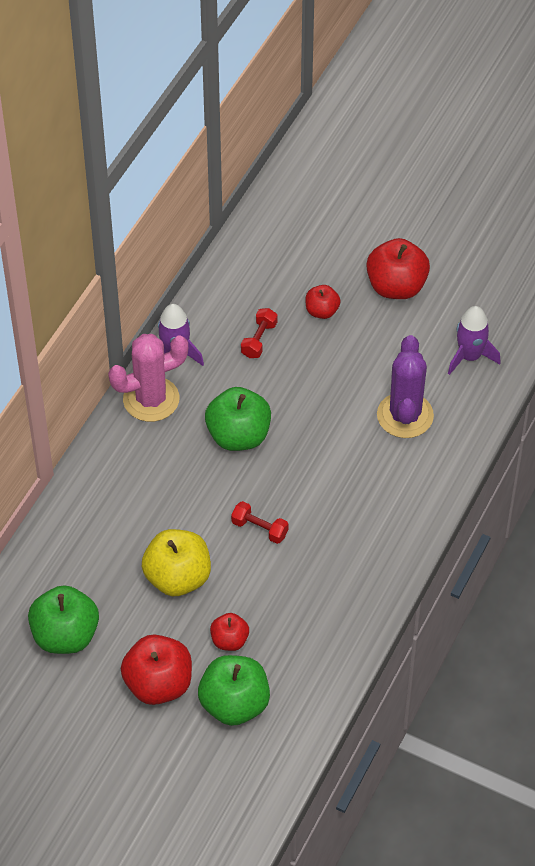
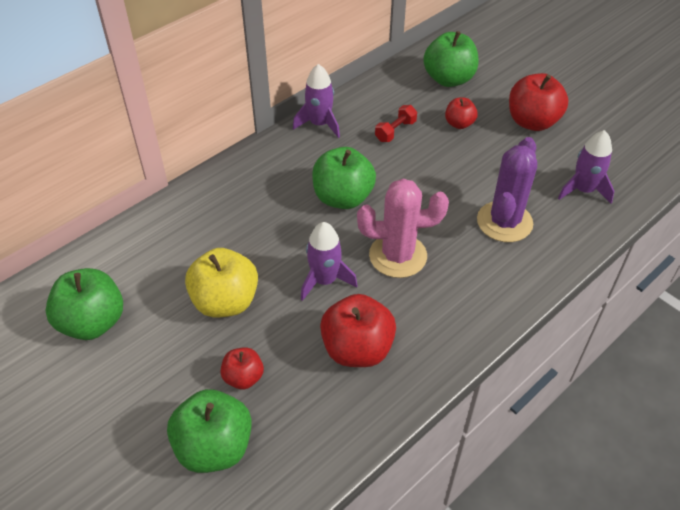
camera: 20 degrees right, 5 degrees down
pink cactus [108,334,188,422] -> pink cactus moved to [357,179,449,278]
red apple [121,634,192,705] -> red apple moved to [320,294,396,367]
red dumbbell [231,501,288,544] -> purple rocket [301,222,358,301]
none -> green apple [423,31,478,87]

